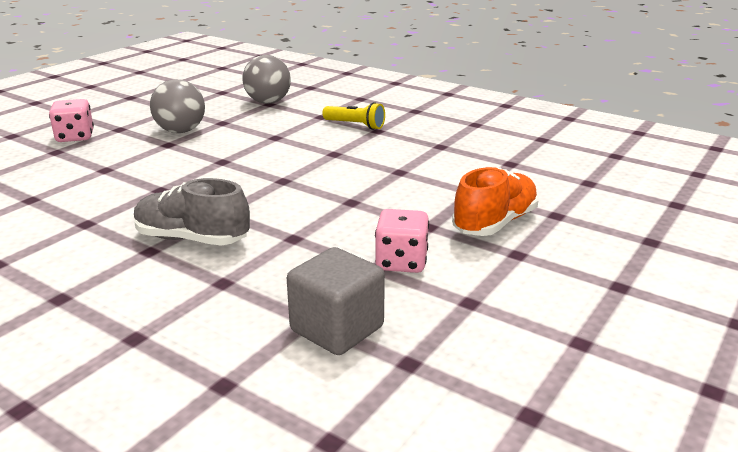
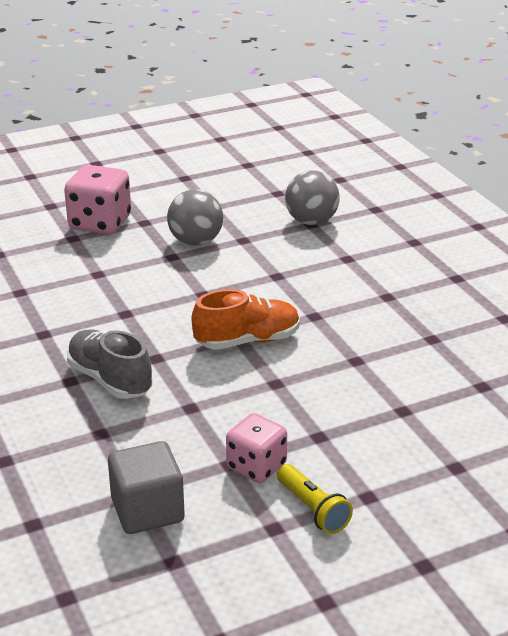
camera: 30 degrees right, 5 degrees up
pink dice [49,99,94,142] -> pink dice [64,165,131,234], size x1.50
yellow flashlight [322,102,385,130] -> yellow flashlight moved to [277,464,353,534]
orange shoe [452,167,539,236] -> orange shoe moved to [192,289,300,350]

